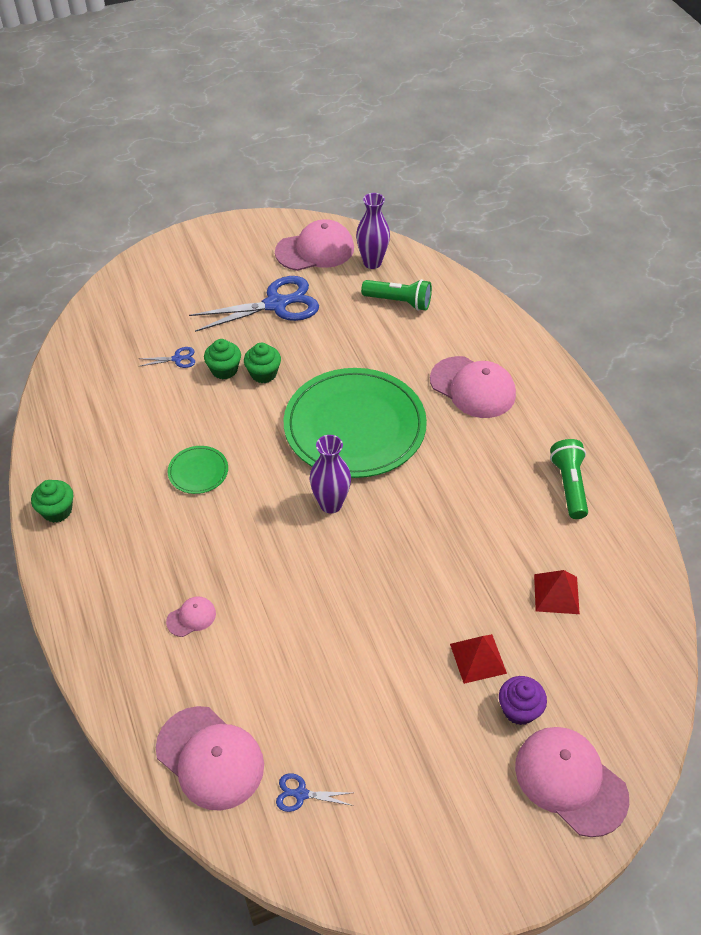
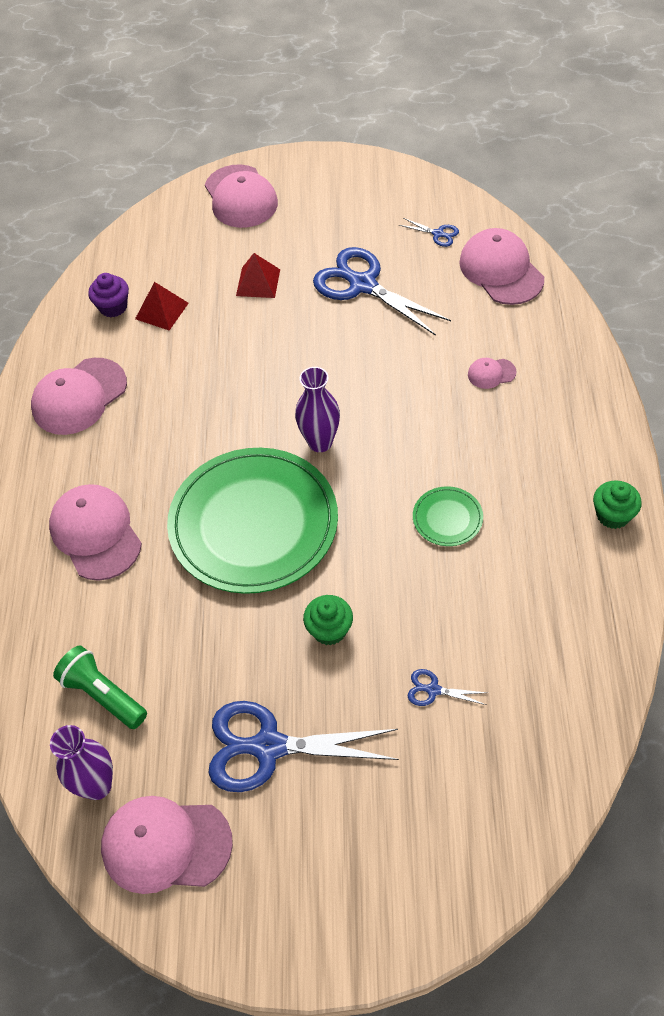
camera: 155 degrees left, 5 degrees up
green cupcake [204,339,241,379] -> none
purple cupcake [499,676,547,725] -> purple cupcake moved to [88,273,129,318]
green flashlight [550,439,588,519] -> pink cap [31,358,127,435]
none -> blue scissors [313,247,451,336]

